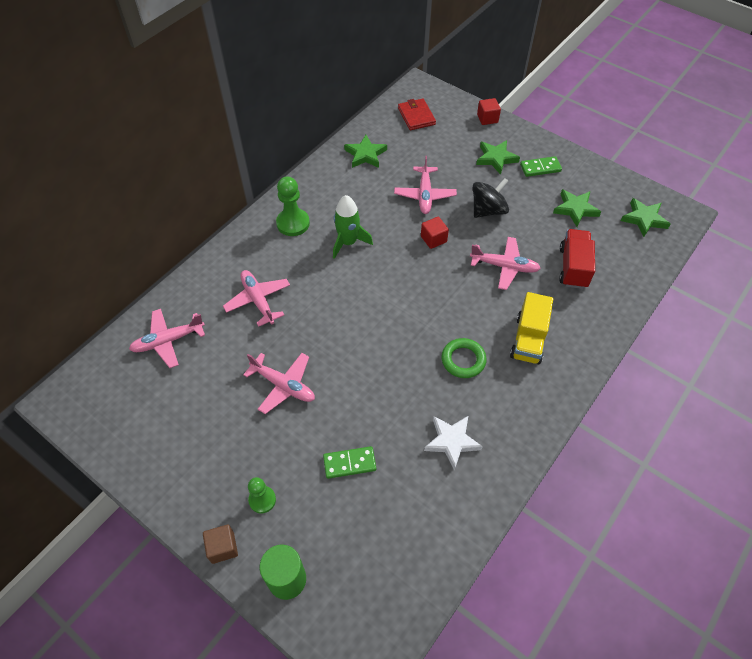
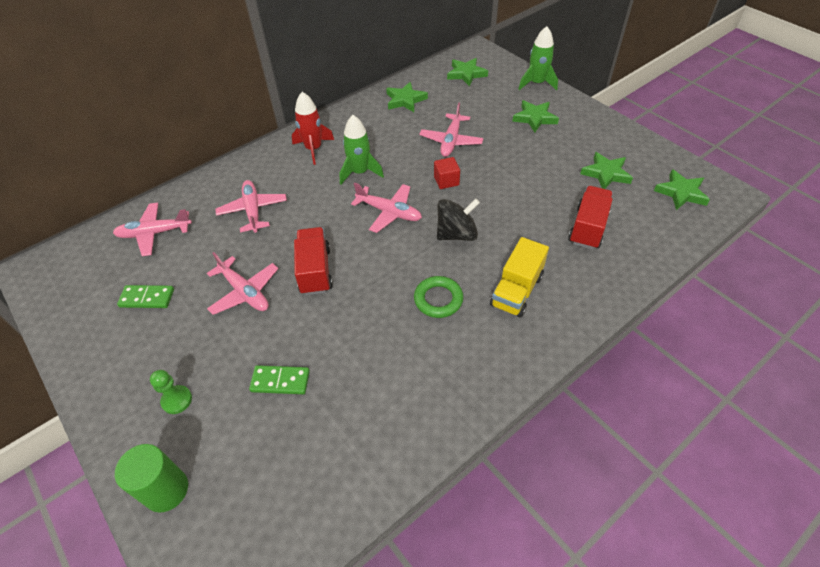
camera: 15 degrees right, 5 degrees down
brown cube [203,524,238,564] -> none
green pawn [276,177,310,236] -> red rocket [292,92,334,165]
red wallet [398,99,436,130] -> green star [447,58,488,86]
white star [424,415,483,470] -> none
pink plane [470,237,541,290] -> pink plane moved to [351,183,422,233]
black spinning top [473,178,509,218] -> black spinning top moved to [437,199,480,241]
red cube [477,98,501,125] -> green rocket [519,26,558,90]
green domino [520,156,562,177] -> green domino moved to [117,285,174,308]
none -> red truck [294,227,333,295]

